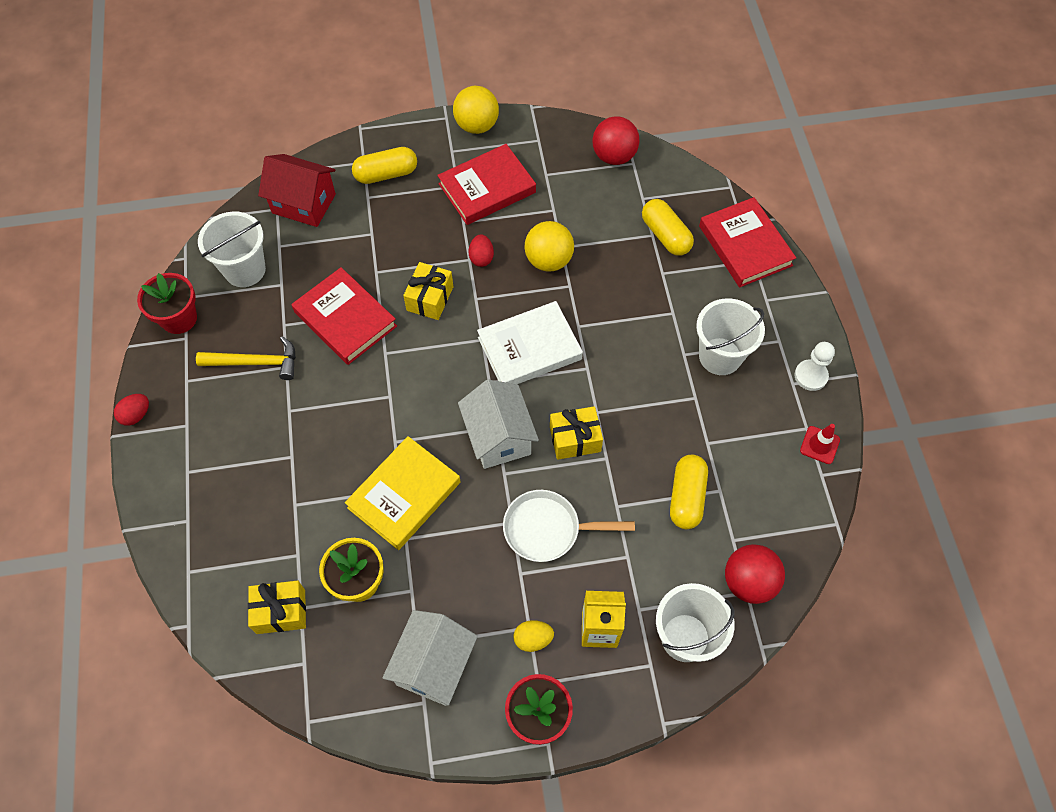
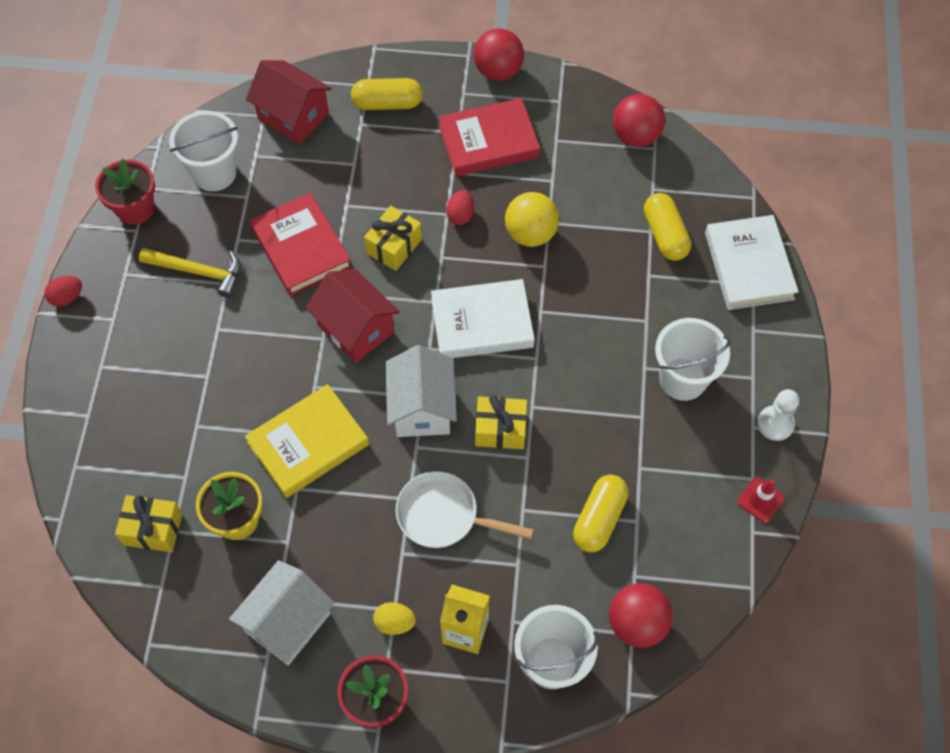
camera: 15 degrees right, 0 degrees up
yellow ball [453,86,499,134] -> red ball [474,28,524,81]
red book [699,197,796,287] -> white book [705,215,799,310]
none -> red house [306,269,400,363]

